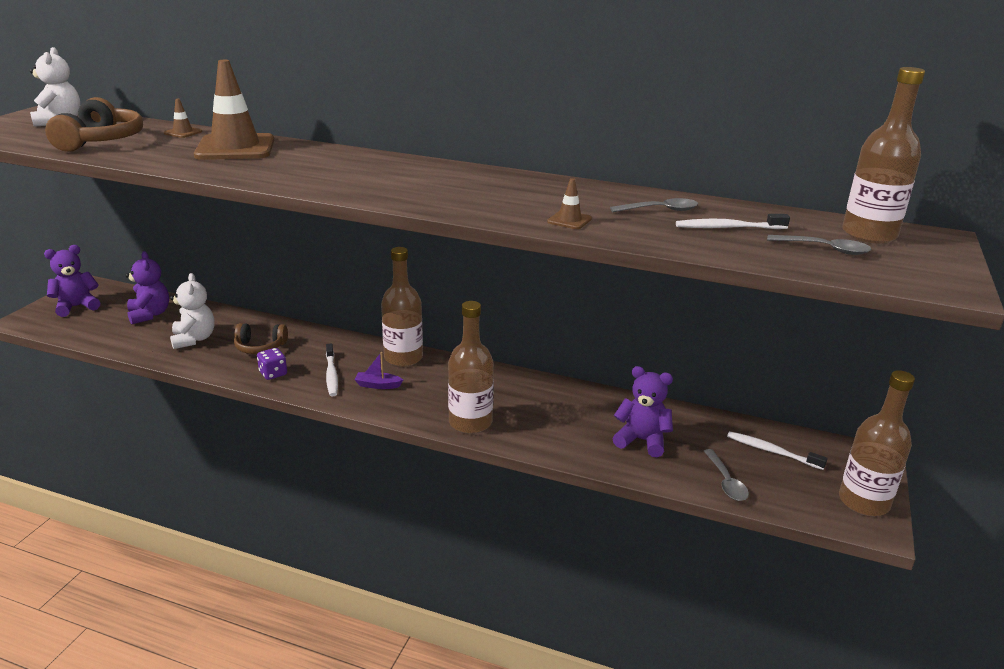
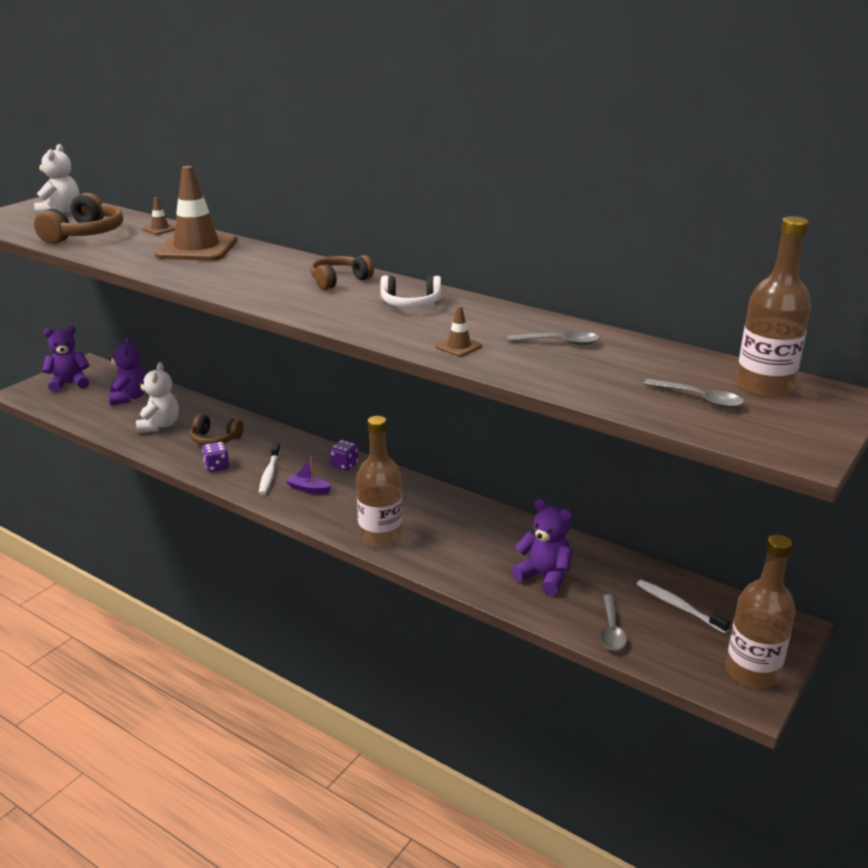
camera: 15 degrees right, 0 degrees up
brown bottle [381,247,423,367] -> purple dice [329,440,359,471]
white toothbrush [676,214,790,229] -> none
none -> brown headphones [310,255,374,290]
none -> white headphones [380,275,441,308]

